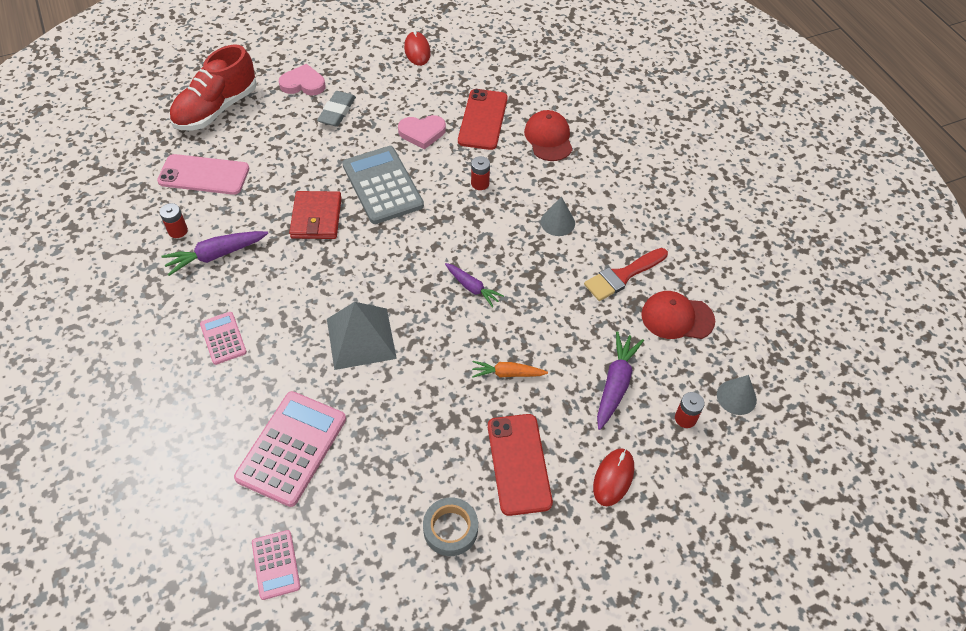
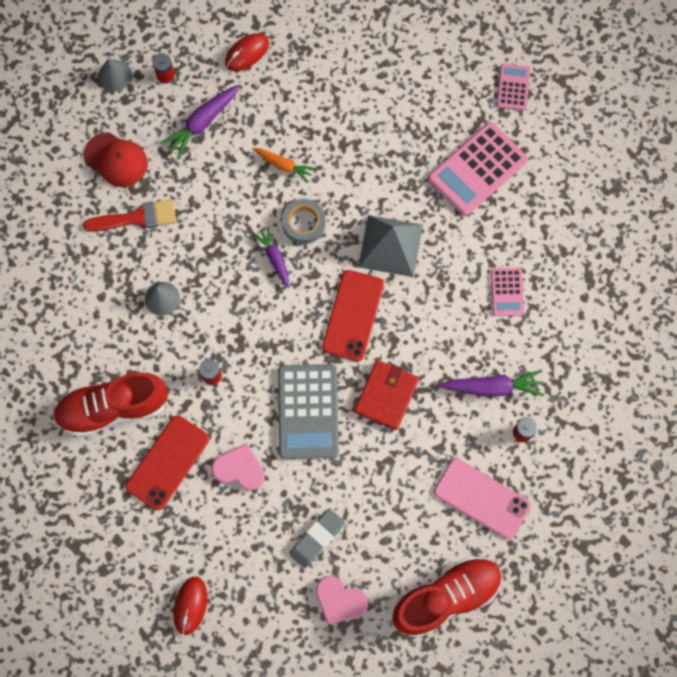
camera: 155 degrees left, 20 degrees up
grey tape [423,497,478,556] -> grey tape moved to [282,199,326,244]
red phone [488,414,553,516] -> red phone moved to [322,270,384,361]
red cap [524,110,573,161] -> red shoe [53,372,168,438]

